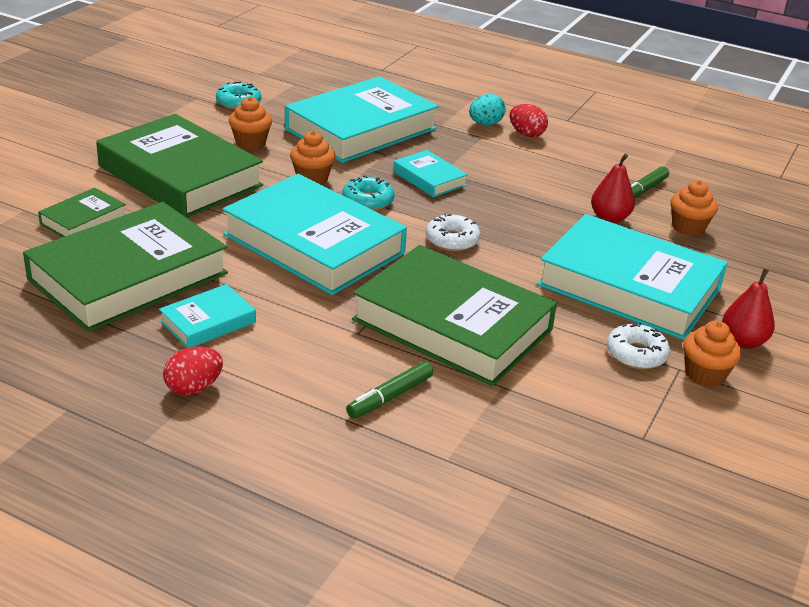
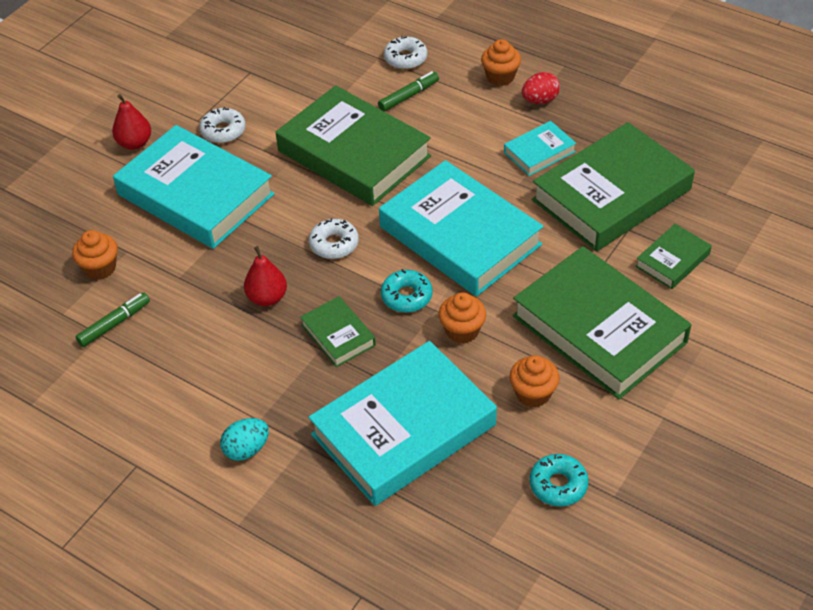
camera: 170 degrees left, 15 degrees up
turquoise book [393,150,468,197] -> green book [300,296,376,367]
red egg [510,104,548,137] -> none
red pear [591,153,635,223] -> red pear moved to [244,246,287,306]
orange cupcake [683,321,741,387] -> orange cupcake moved to [481,39,521,86]
none -> white donut [384,36,427,70]

